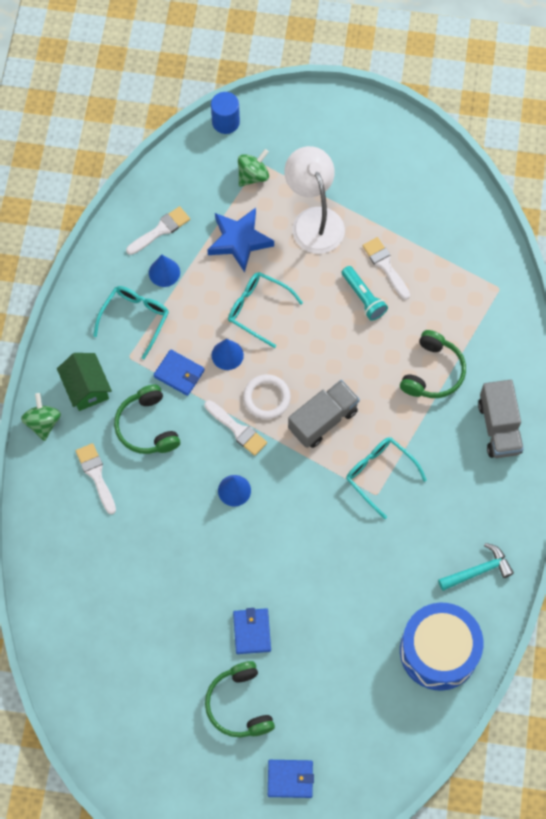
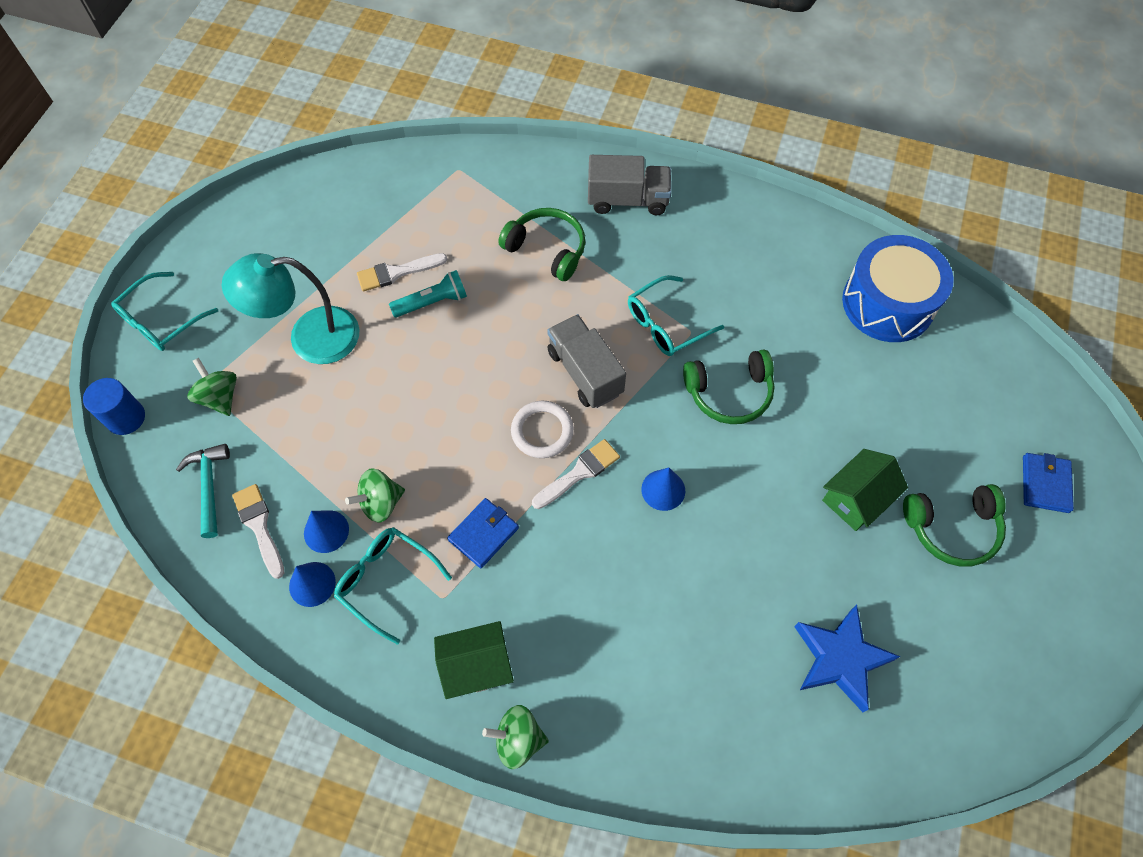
camera: 80 degrees left, 5 degrees down
white brush [76,443,116,514] -> none
green headphones [114,384,180,454] -> green headphones moved to [683,349,774,424]
blue star [207,208,274,273] -> blue star moved to [794,605,901,712]
blue cone [211,339,244,370] -> blue cone moved to [289,562,336,607]
turquoise glasses [228,272,303,348] -> turquoise glasses moved to [111,272,218,351]
blue wallet [233,608,271,654] -> green house [822,449,908,531]
white lamp [284,146,345,254] -> turquoise lamp [222,253,359,364]
turquoise hammer [438,543,514,591] -> turquoise hammer moved to [176,444,230,538]
none -> green spinning top [345,468,405,523]

